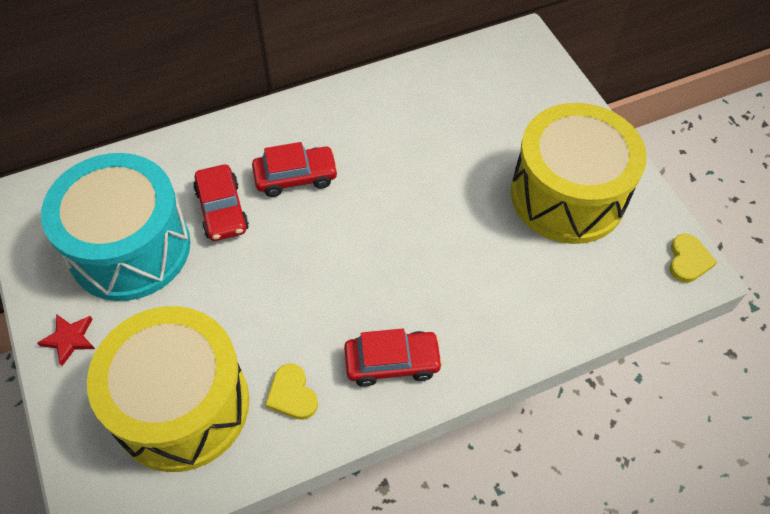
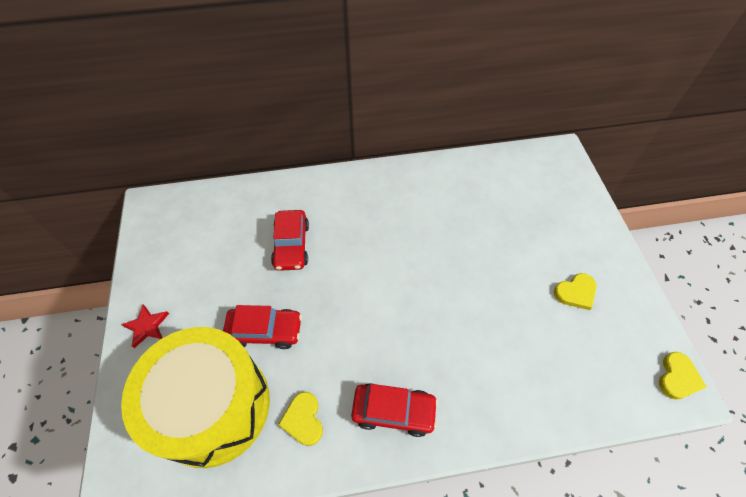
camera: 15 degrees right, 0 degrees up
turquoise drum [41,153,190,301] -> none
red car [252,142,338,197] -> red car moved to [223,305,302,349]
yellow drum [511,103,647,244] -> yellow heart [554,273,597,310]

